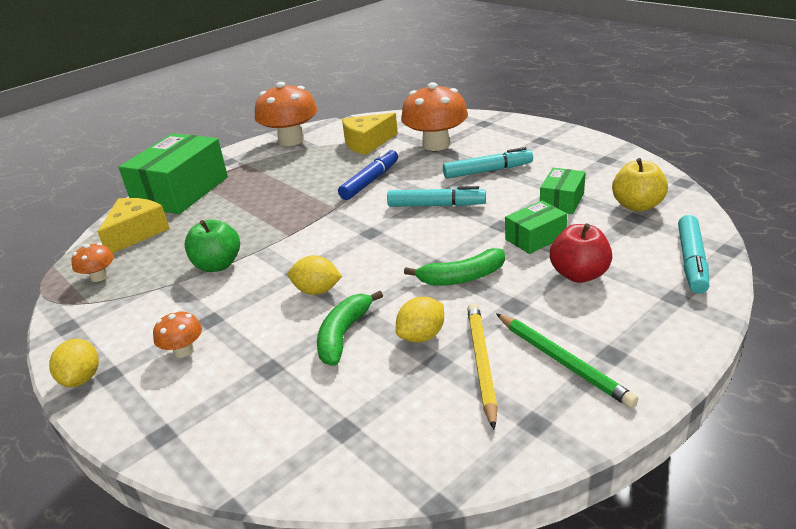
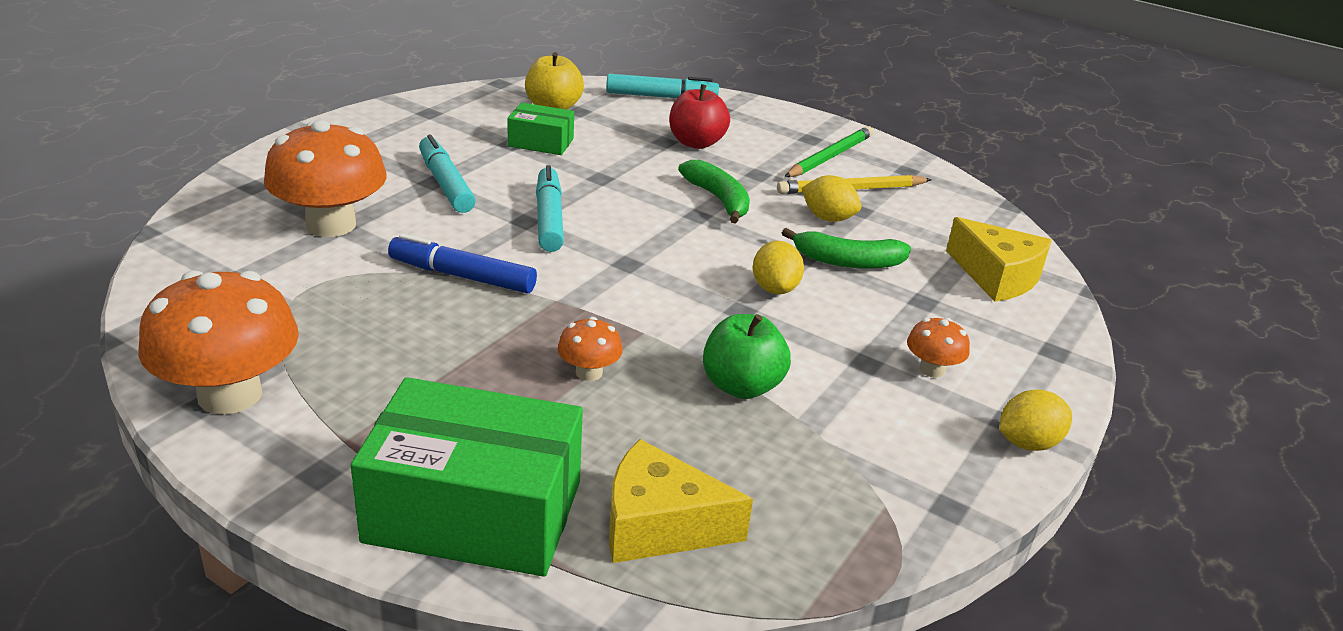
camera: 110 degrees left, 0 degrees up
orange mushroom [71,243,114,282] -> orange mushroom moved to [558,317,623,381]
yellow cheese [342,113,398,155] -> yellow cheese moved to [946,217,1052,302]
green box [505,201,567,254] -> none

